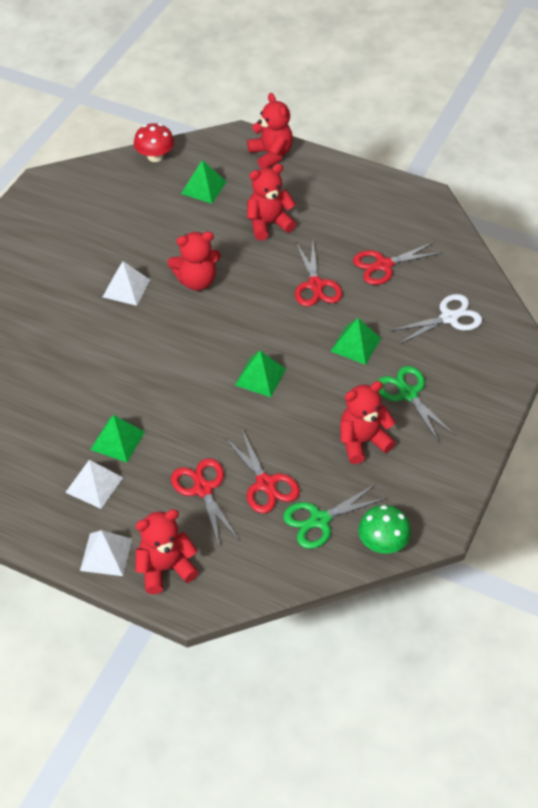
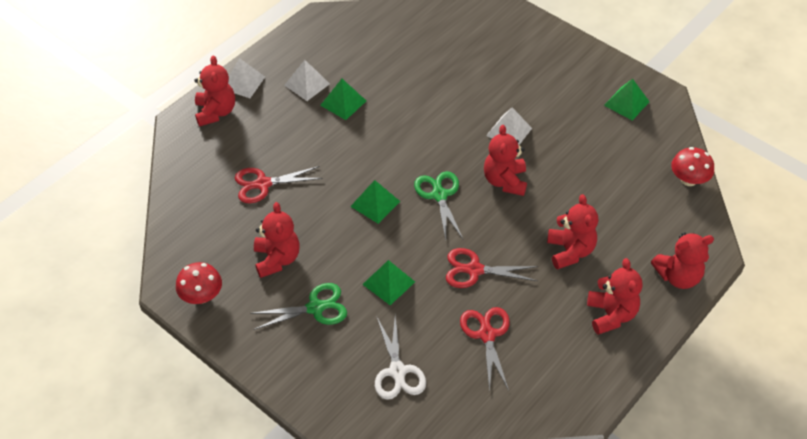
camera: 105 degrees right, 0 degrees up
red scissors [171,458,239,547] -> none
green pyramid [181,160,226,203] -> green pyramid moved to [604,79,650,121]
green scissors [283,484,387,549] -> green scissors moved to [414,171,463,240]
green mushroom [358,505,411,554] -> none
none -> red mushroom [176,262,222,304]
none -> red teddy bear [587,258,642,335]

